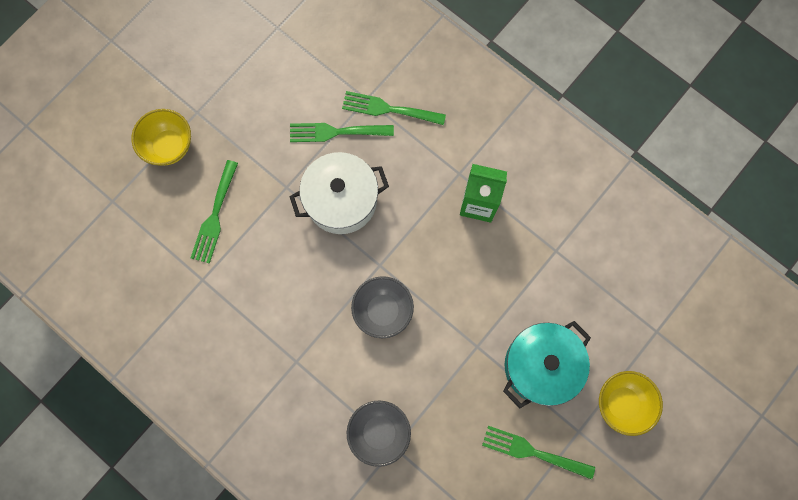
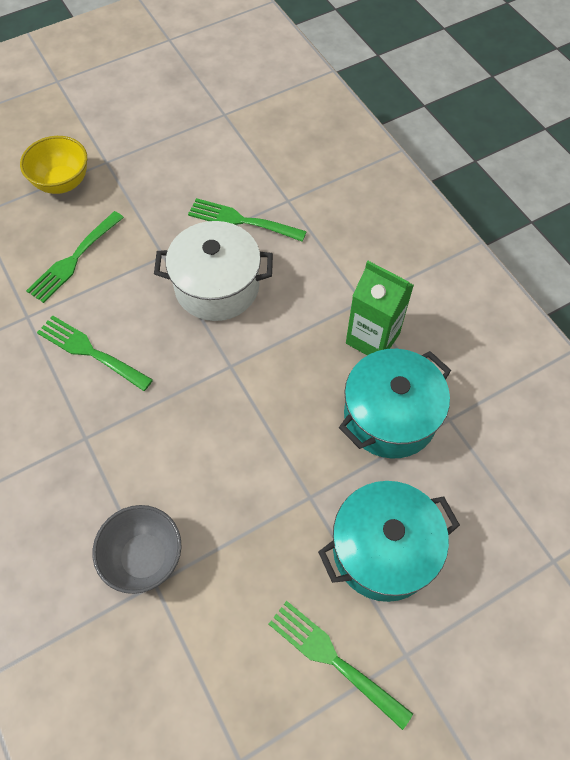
camera: 20 degrees right, 15 degrees down
green fork [342,91,446,125] -> green fork moved to [37,315,153,391]
grey bowl [351,276,414,338] -> none
yellow bowl [599,371,663,436] -> none
none -> turquoise pot [339,349,451,458]

